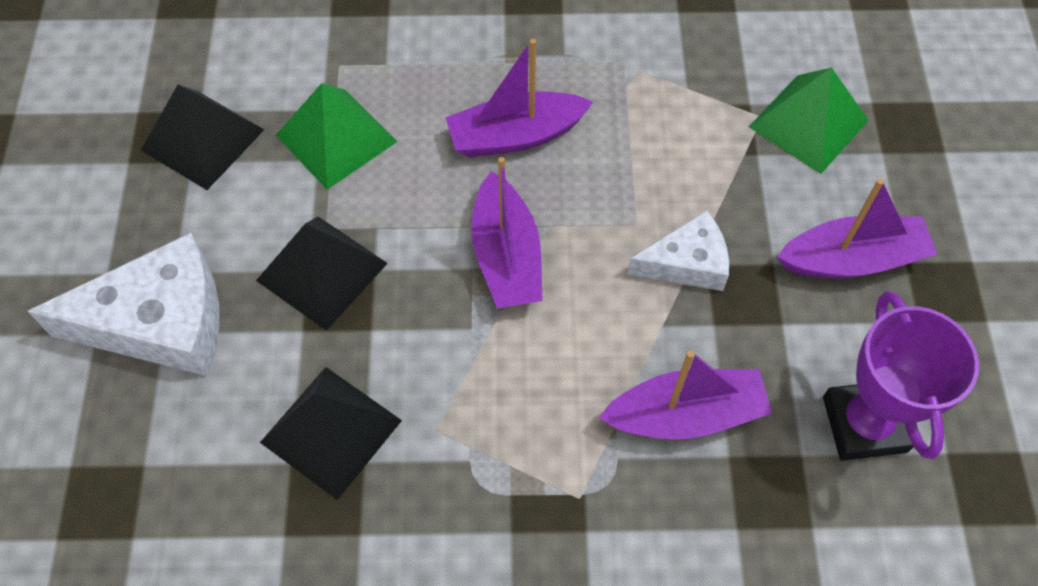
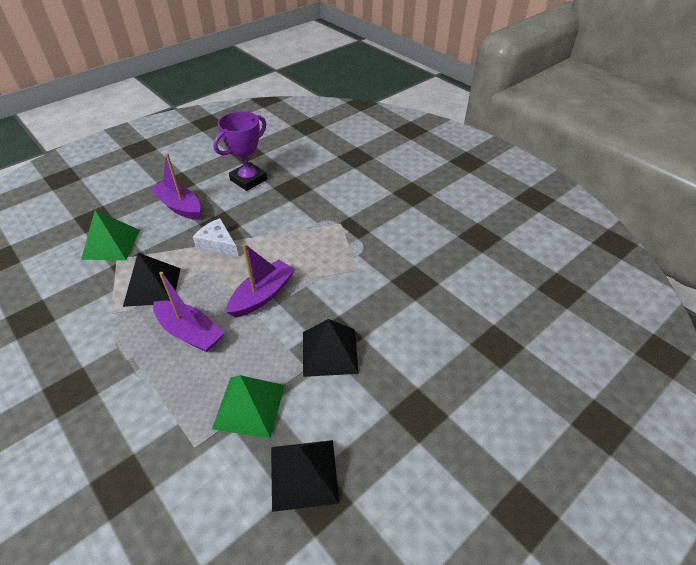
camera: 130 degrees left, 15 degrees down
white cheese [28,233,220,376] -> none
black pyramid [260,367,402,500] -> black pyramid moved to [123,253,181,307]
purple boat [599,350,772,439] -> none

